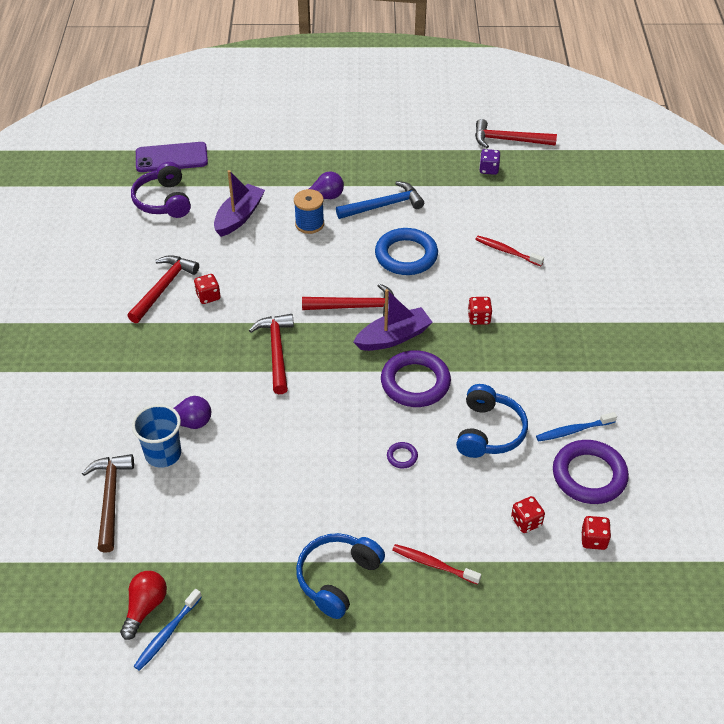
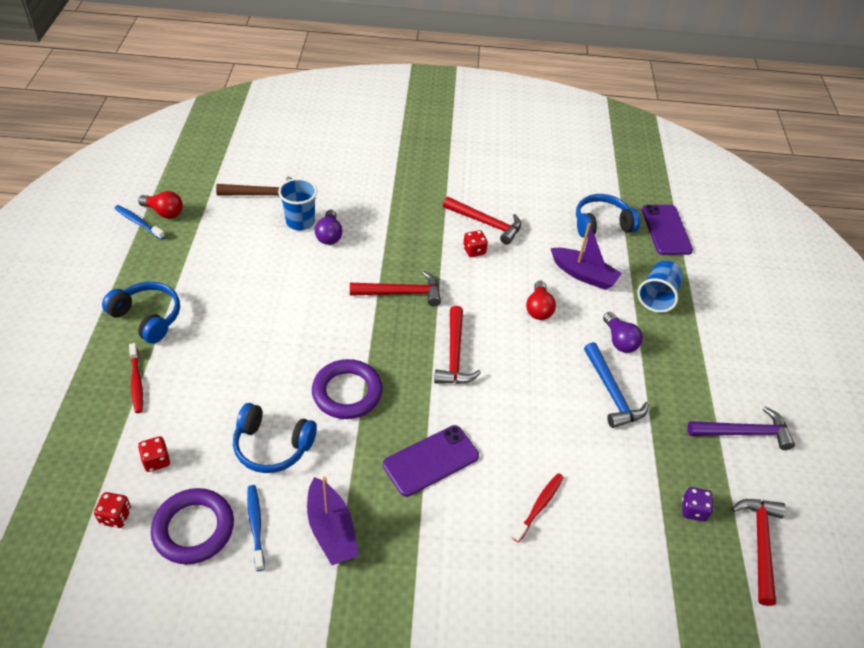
camera: 90 degrees right, 0 degrees up
purple headphones [131,162,191,218] -> blue headphones [576,194,640,238]
blue spool [294,189,324,234] -> none
purple boat [354,289,432,351] -> purple boat moved to [307,476,359,565]
blue ring [375,228,438,275] -> none
purple ring [387,442,418,468] -> none
red toothbrush [392,544,481,585] -> red toothbrush turned 135 degrees clockwise [129,343,143,413]
red dice [468,297,492,325] -> purple phone [383,425,479,497]
none -> red light bulb [526,281,556,320]
none -> blue cup [637,261,683,313]
none -> purple hammer [687,407,795,450]

